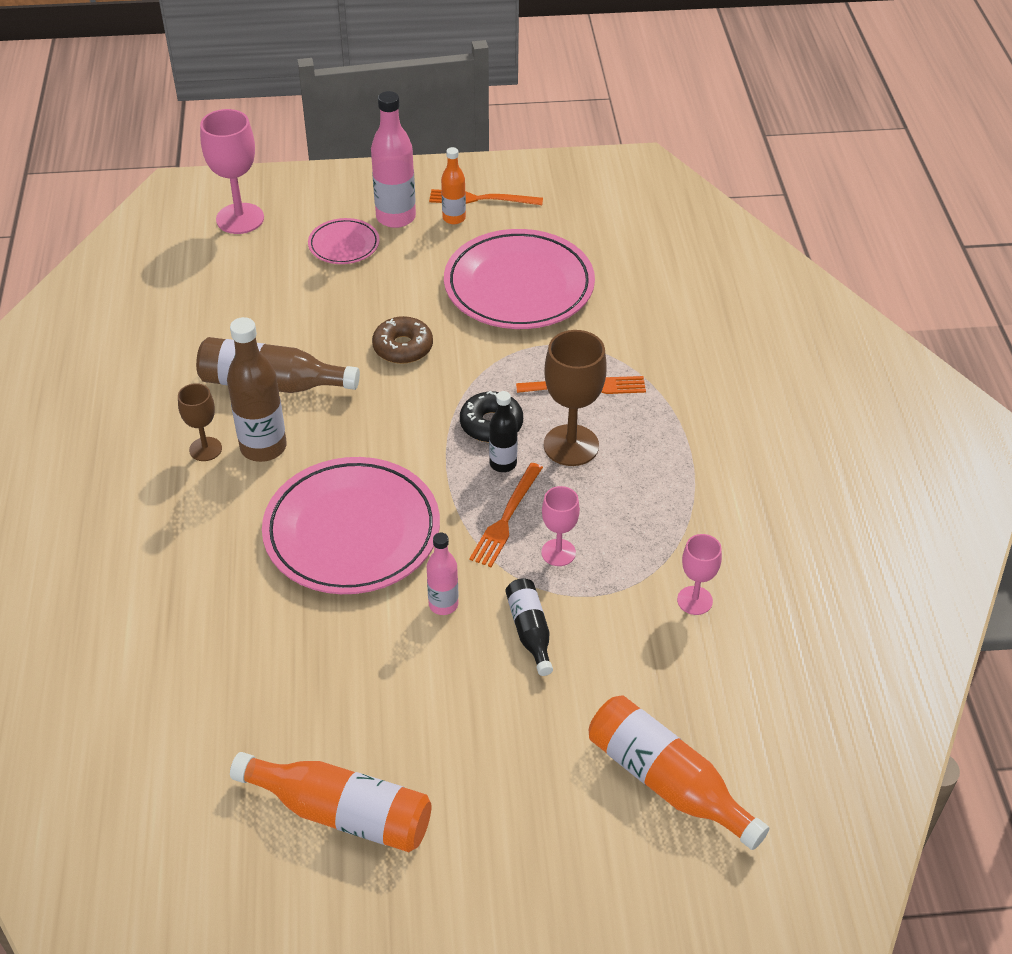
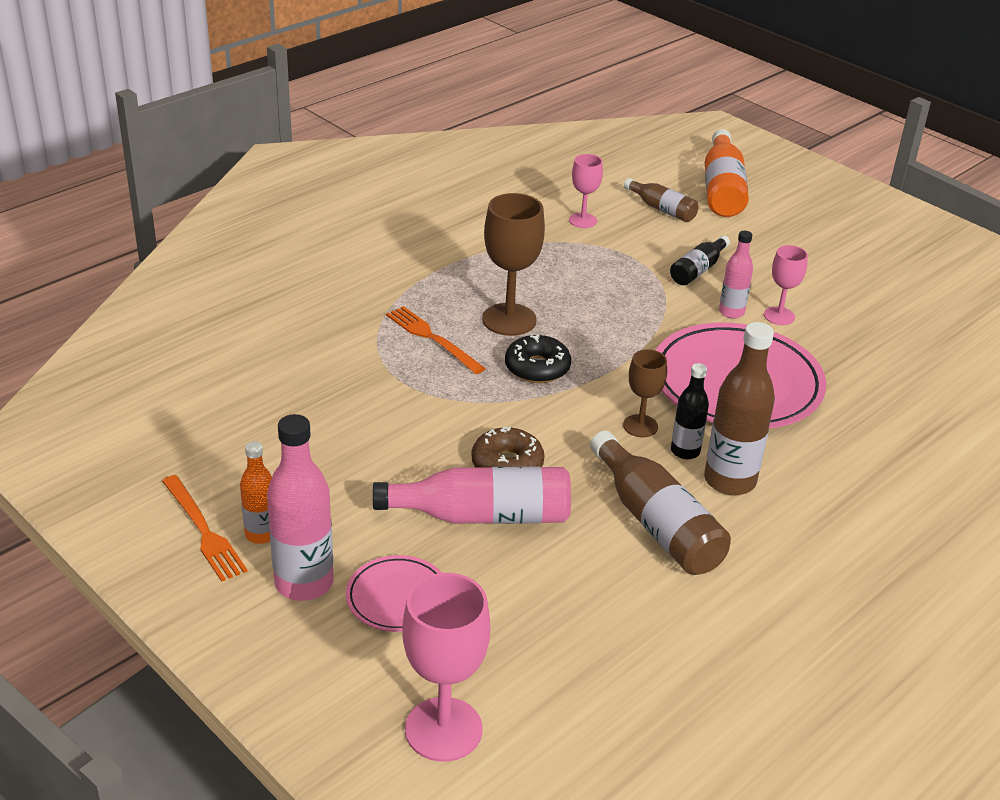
camera: 130 degrees left, 10 degrees down
brown goblet [178,383,222,461] -> brown goblet moved to [623,349,667,437]
orange bottle [230,752,432,852] -> none
pink plate [444,229,595,329] -> none
orange fork [469,463,543,567] -> none
black bottle [489,391,518,472] -> black bottle moved to [671,363,709,459]
pink goblet [541,486,580,566] -> pink goblet moved to [764,245,808,325]
none -> pink bottle [373,467,571,524]
none -> brown bottle [624,178,698,222]

